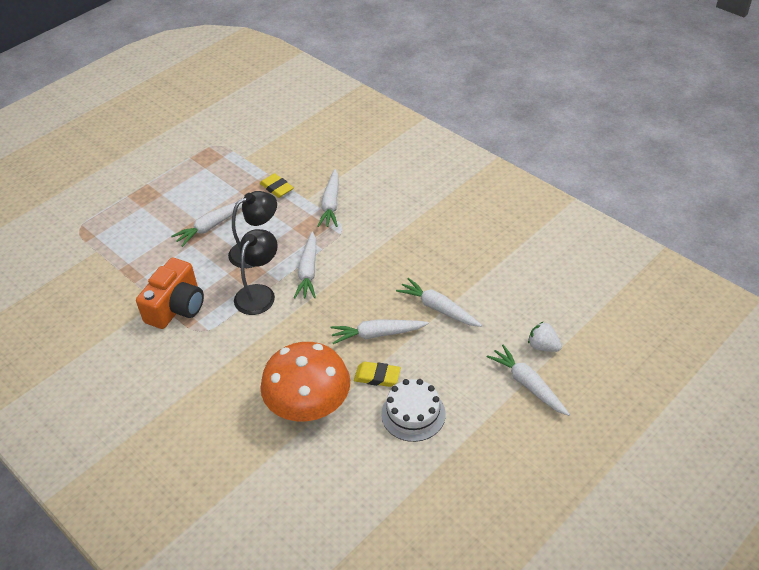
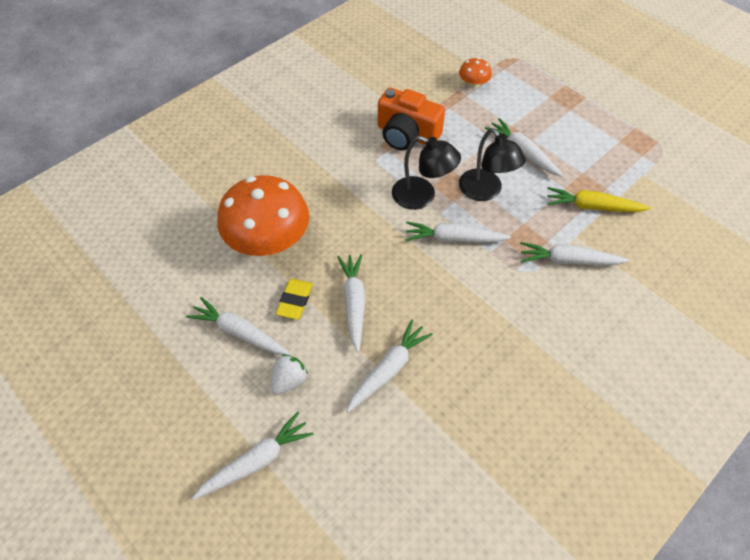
camera: 90 degrees right, 10 degrees up
yellow eraser [260,173,294,198] -> yellow carrot [547,187,651,212]
white cake [381,379,446,442] -> white carrot [186,297,291,355]
white strawberry [528,321,562,352] -> white strawberry moved to [271,354,308,395]
none -> orange mushroom [459,58,492,88]

